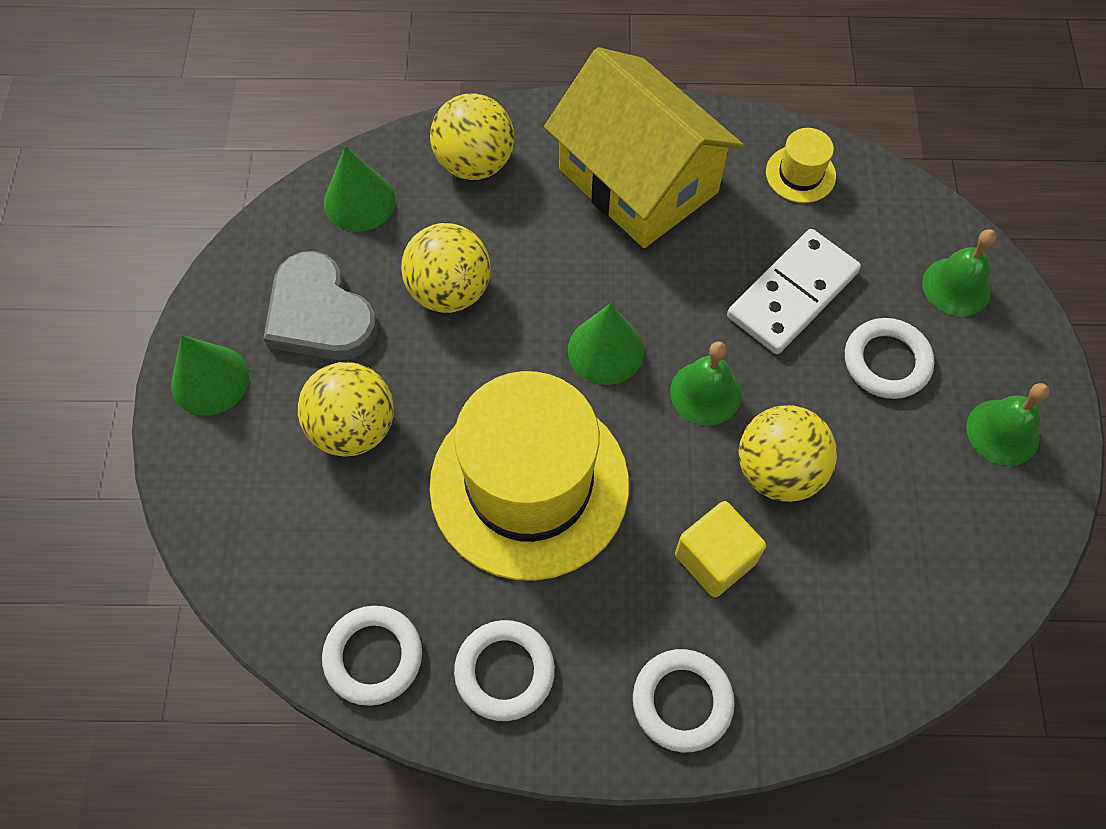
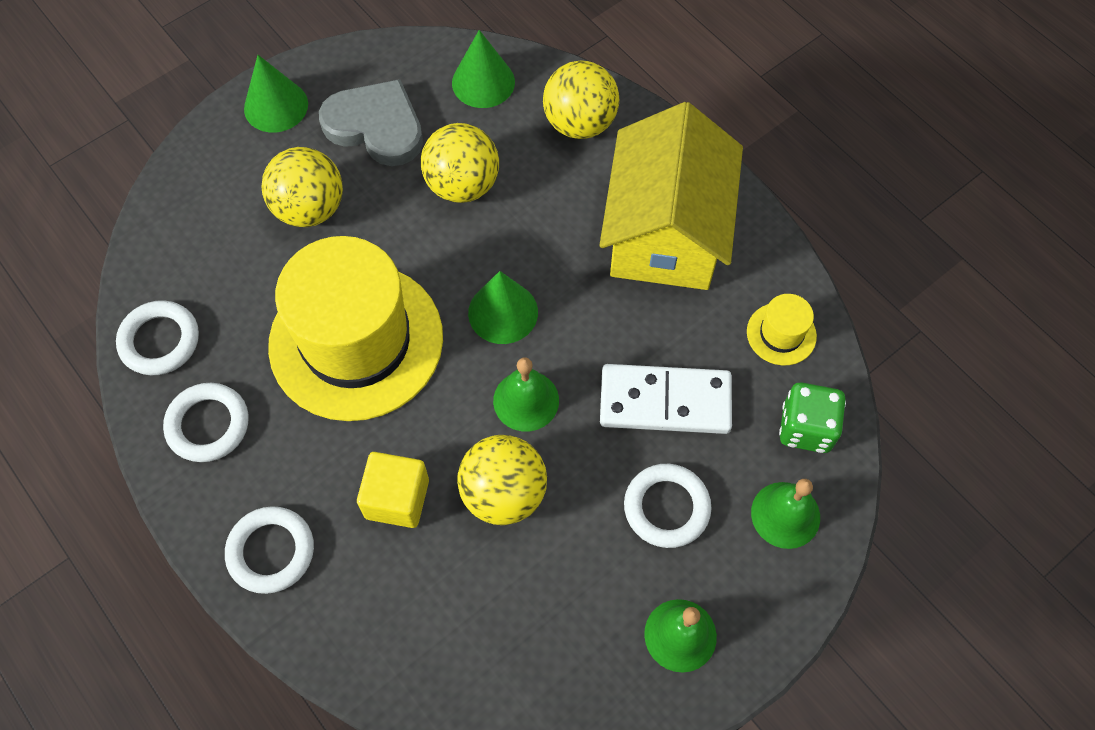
camera: 50 degrees right, 0 degrees up
grey heart [263,251,378,360] -> grey heart turned 105 degrees clockwise [319,79,423,166]
none -> green dice [779,382,846,453]

